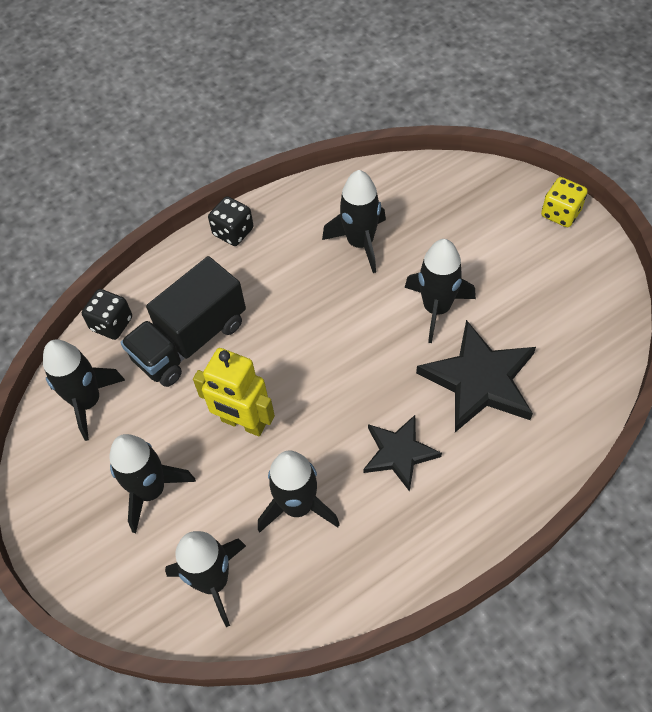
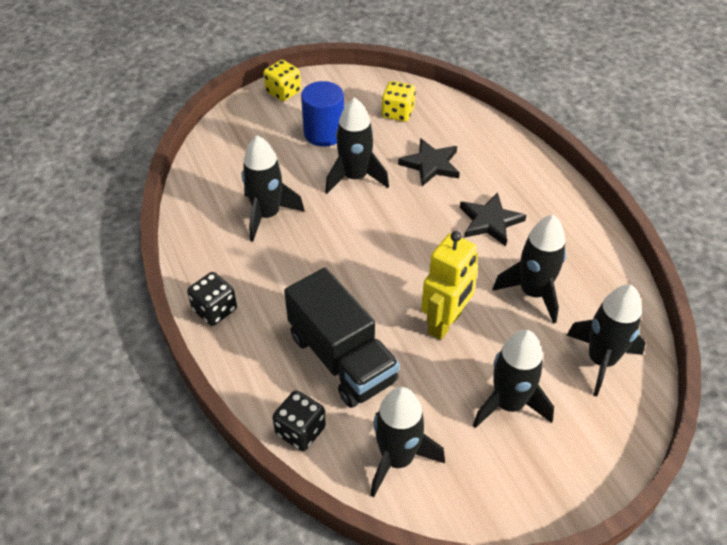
camera: 85 degrees left, 10 degrees down
black star [416,320,536,432] -> black star [398,138,460,186], size x0.63
none -> blue cylinder [301,81,344,147]
none -> yellow dice [382,81,416,122]

